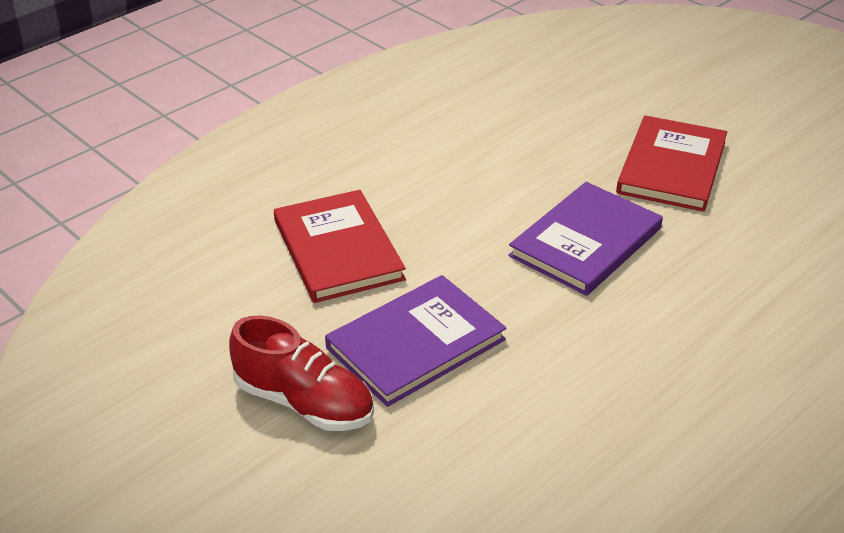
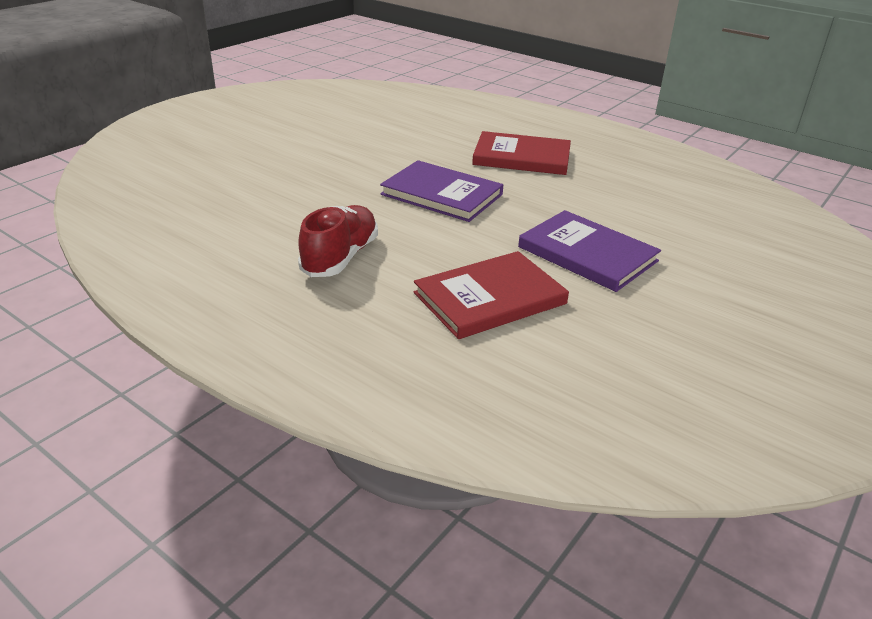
camera: 100 degrees left, 5 degrees down
red shoe [229,315,374,431] -> red shoe moved to [298,205,378,277]
red book [616,115,727,212] -> red book moved to [472,131,571,175]

